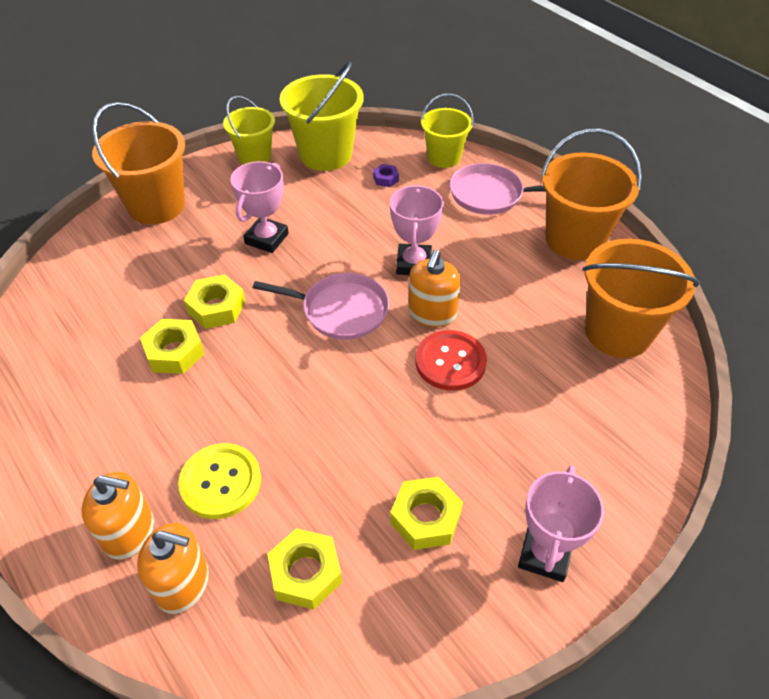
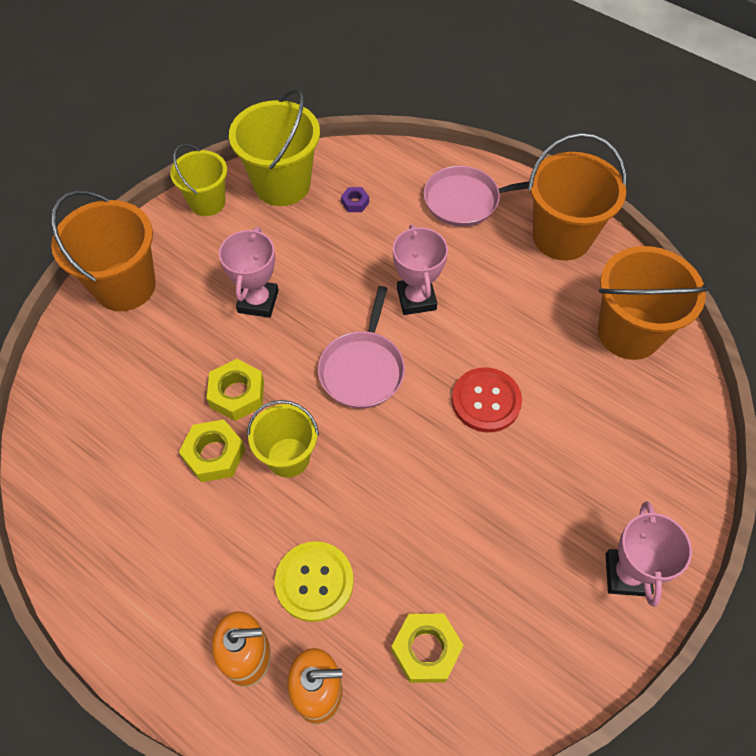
camera: 15 degrees left, 10 degrees up
pink pan [253,273,389,340] -> pink pan turned 105 degrees clockwise [318,286,405,408]
yellow nut [390,477,463,550] -> none
orange soap dispenser [408,250,461,327] -> none
yellow bucket [421,94,474,168] -> yellow bucket moved to [247,400,319,478]

